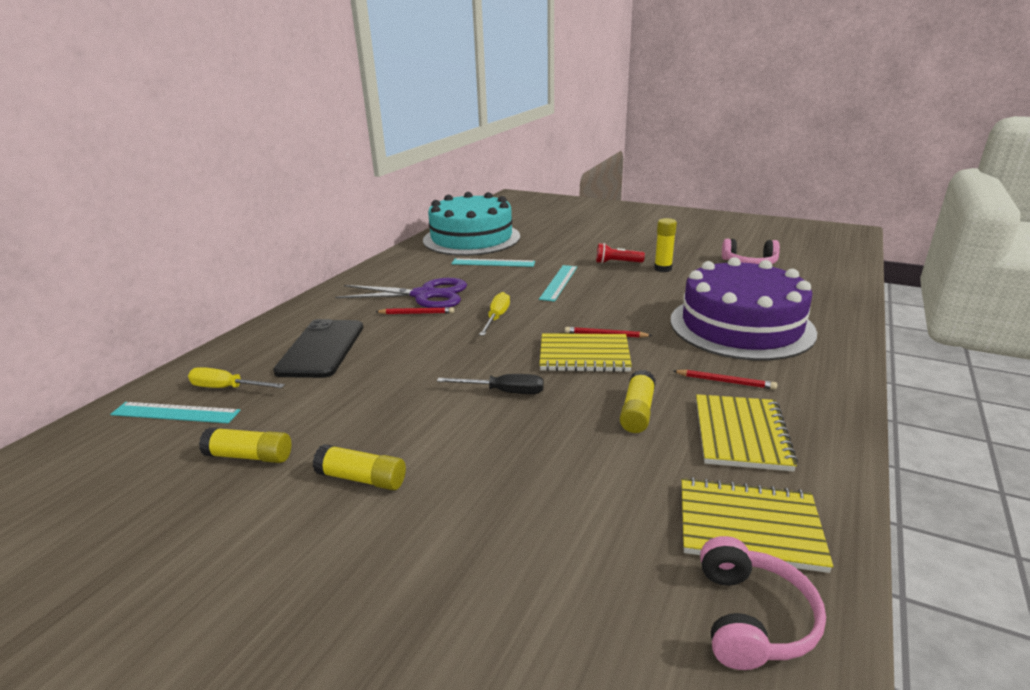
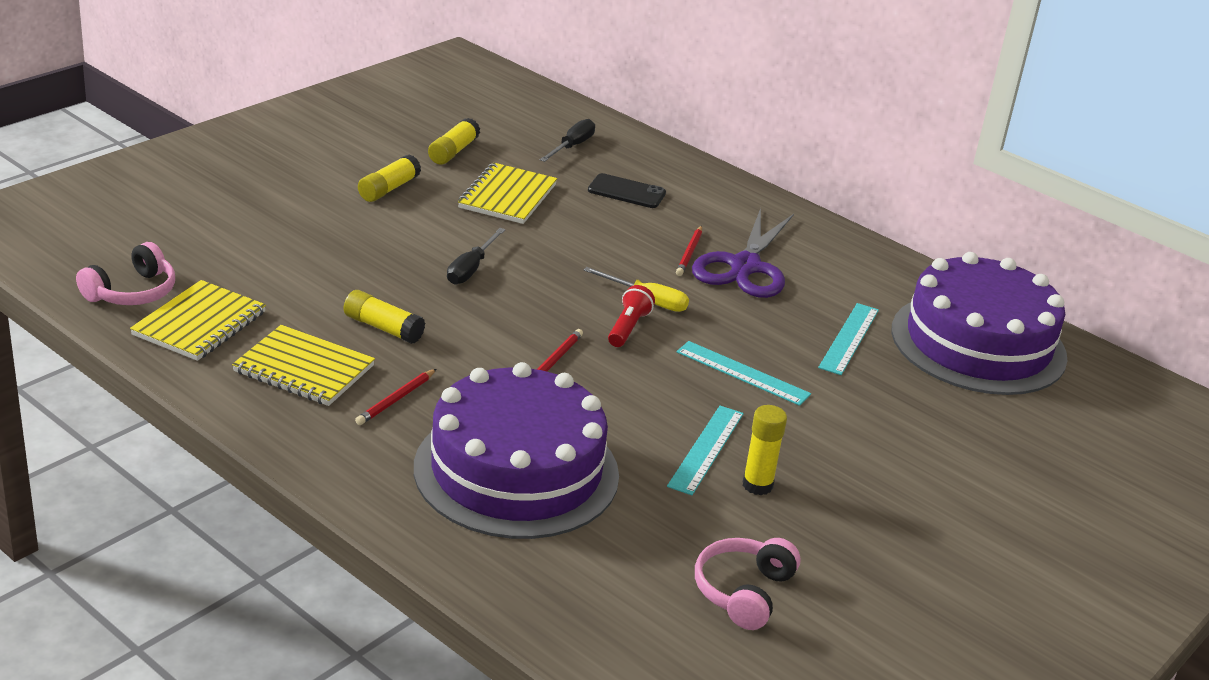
camera: 100 degrees right, 5 degrees up
turquoise ruler [110,402,241,423] -> turquoise ruler moved to [667,406,744,495]
yellow screwdriver [188,367,285,388] -> black screwdriver [540,119,595,162]
black phone [273,319,363,378] -> black phone [588,173,666,208], size x0.61
turquoise cake [423,192,520,256] -> purple cake [891,252,1068,395]
yellow notebook [540,333,632,372] -> yellow notebook moved to [458,163,557,224]
red flashlight [596,243,645,264] -> red flashlight moved to [608,285,655,347]
pink headphones [700,536,826,670] -> pink headphones turned 75 degrees counterclockwise [76,242,175,305]

